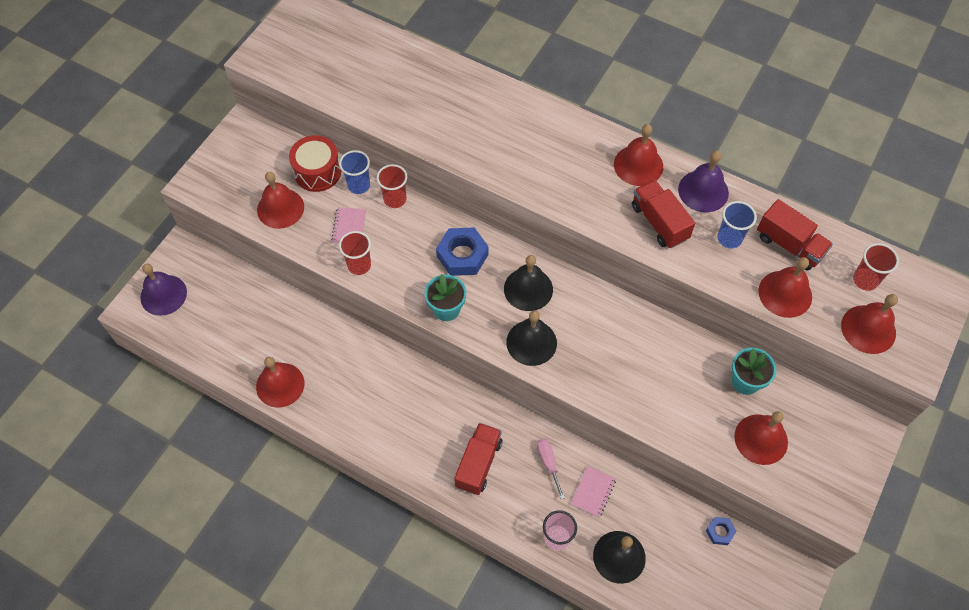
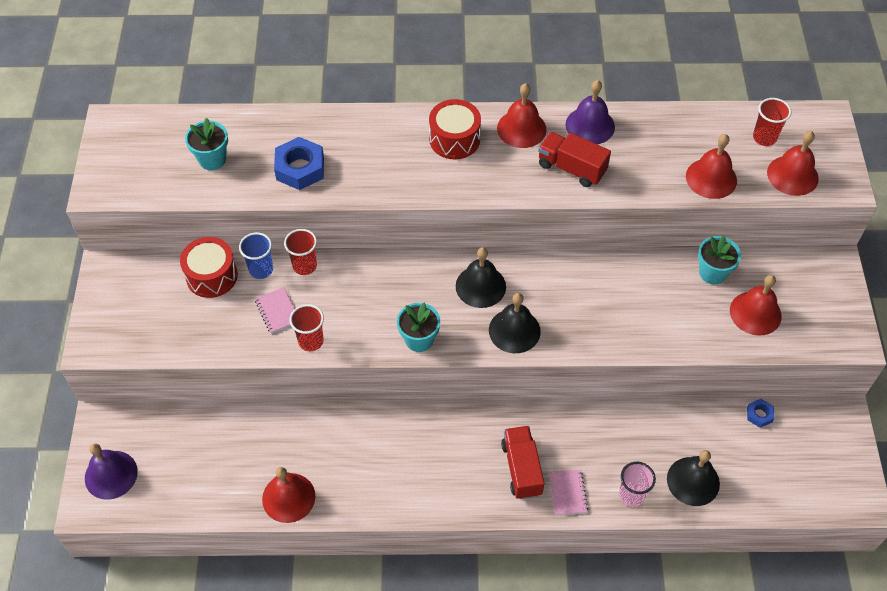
camera: 30 degrees left, 5 degrees down
red bell [257,172,304,229] -> none
blue nut [436,227,489,276] -> blue nut moved to [274,137,324,190]
pink screwdriver [537,438,565,499] -> none
pink notebook [571,466,616,518] -> pink notebook moved to [549,470,588,516]
blue cup [717,201,757,249] -> none
red truck [757,199,833,270] -> none
none -> turquoise flower pot [185,118,228,170]
none -> red drum [429,99,481,159]

